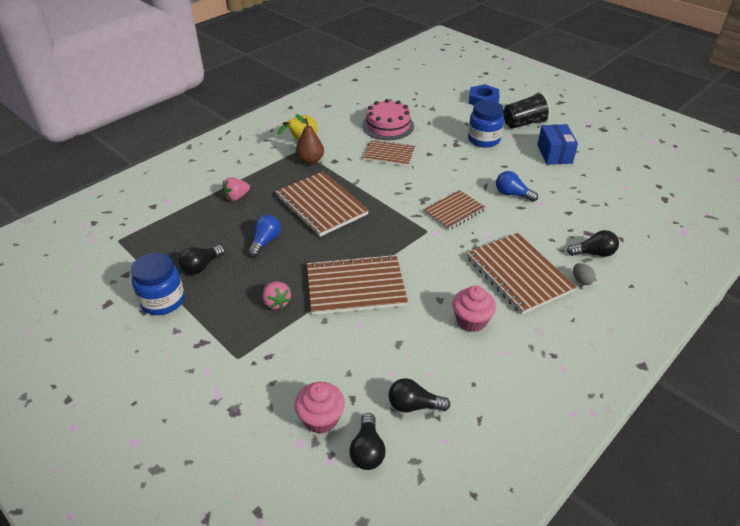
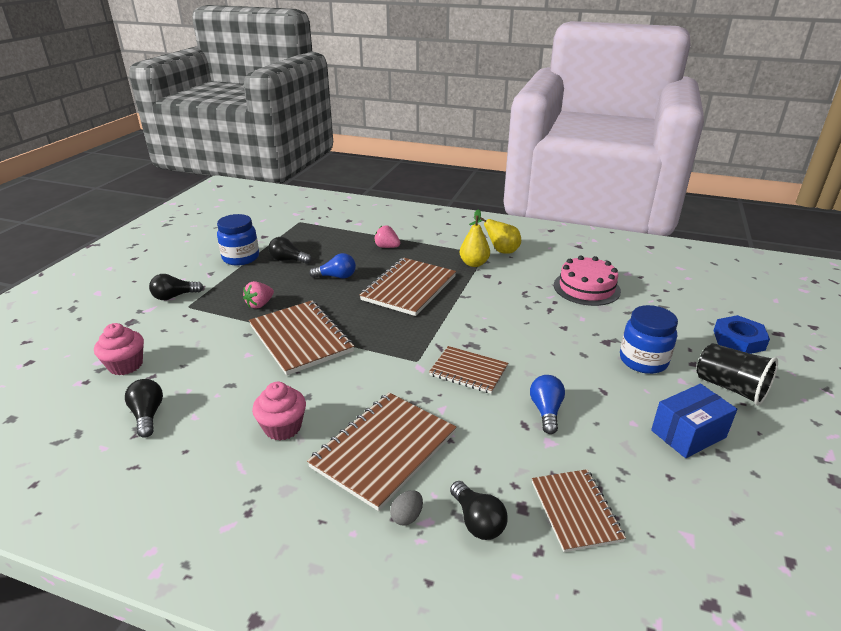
camera: 65 degrees right, 10 degrees down
brown pear [296,114,324,165] -> yellow pear [460,209,490,267]
black light bulb [349,413,386,470] -> black light bulb moved to [149,274,203,300]
brown notebook [364,140,415,166] -> brown notebook moved to [532,469,626,552]

